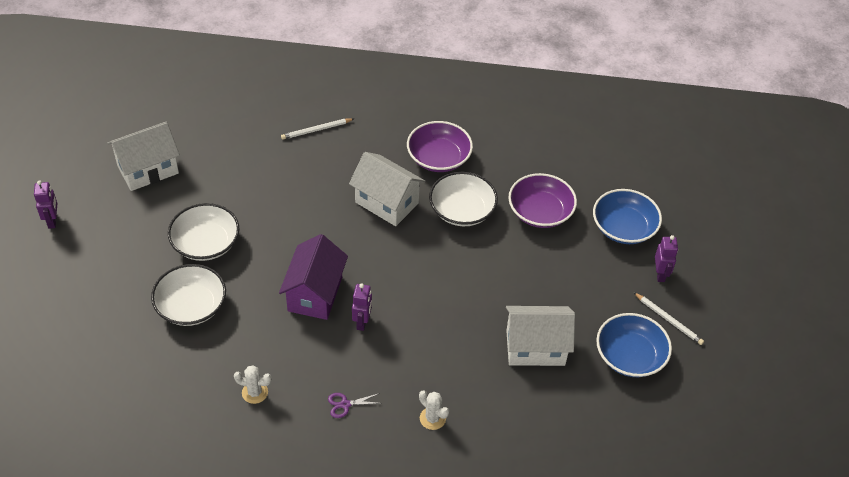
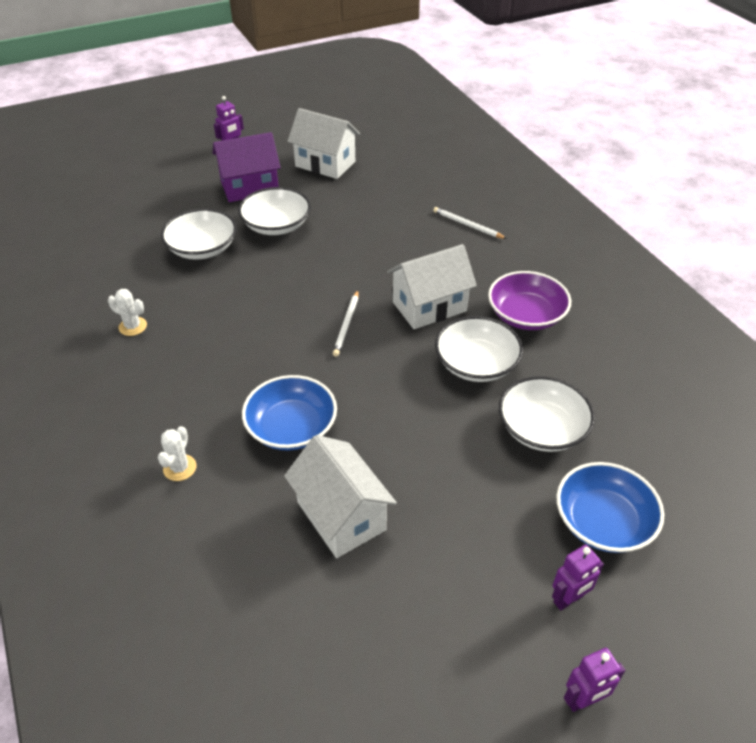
camera: 60 degrees right, 5 degrees down
white cactus [234,365,272,404] -> white cactus turned 45 degrees counterclockwise [108,289,147,336]
purple house [279,234,348,320] -> purple house moved to [213,132,281,202]
purple scissors [328,393,380,418] -> none
white house [349,152,425,226] -> white house turned 60 degrees clockwise [387,244,477,329]
purple robot [352,283,372,331] -> purple robot moved to [564,648,625,712]
purple bowl [508,173,577,228] -> white bowl [499,376,595,452]
blue bowl [596,313,672,377] -> blue bowl moved to [242,375,337,451]
white pencil [634,292,704,345] -> white pencil moved to [333,290,359,357]

